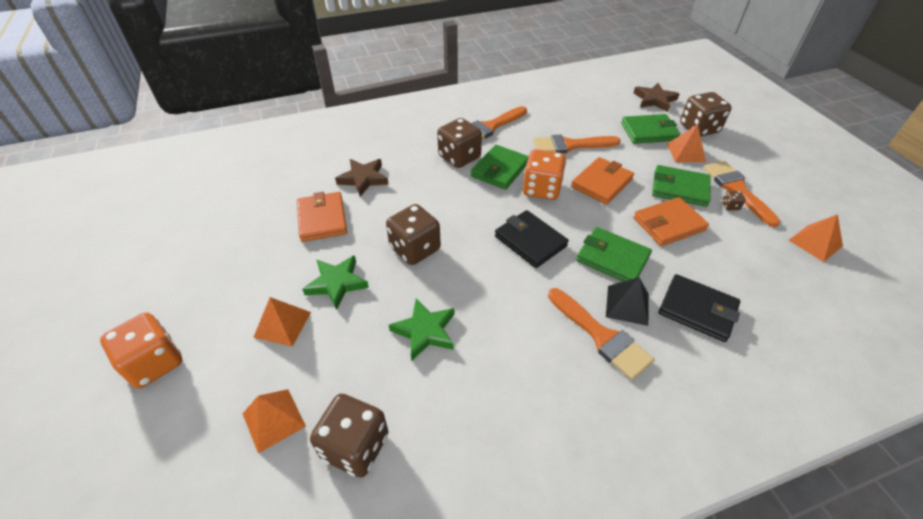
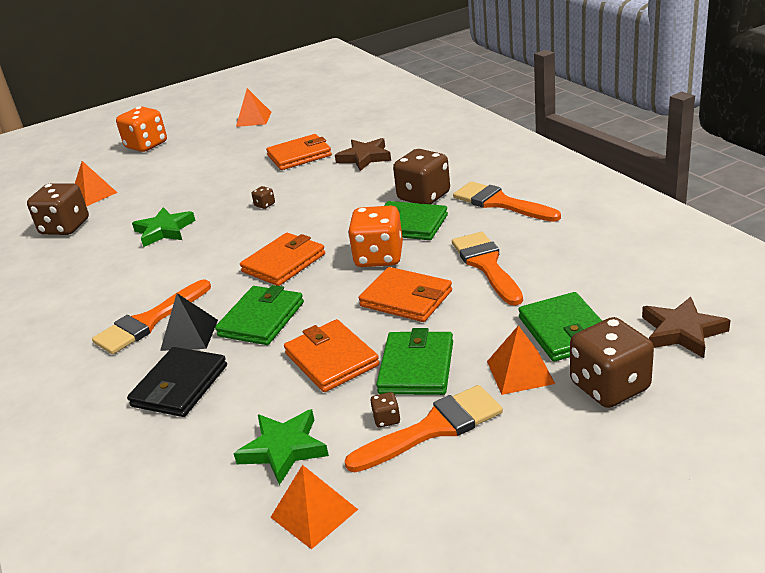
camera: 85 degrees right, 15 degrees down
orange pyramid [253,297,311,347] -> orange pyramid moved to [236,88,272,127]
green star [302,255,369,310] -> green star moved to [234,409,329,485]
brown dice [386,204,441,265] -> brown dice [252,186,275,209], size x0.41
black wallet [495,210,569,268] -> orange wallet [240,233,325,286]

